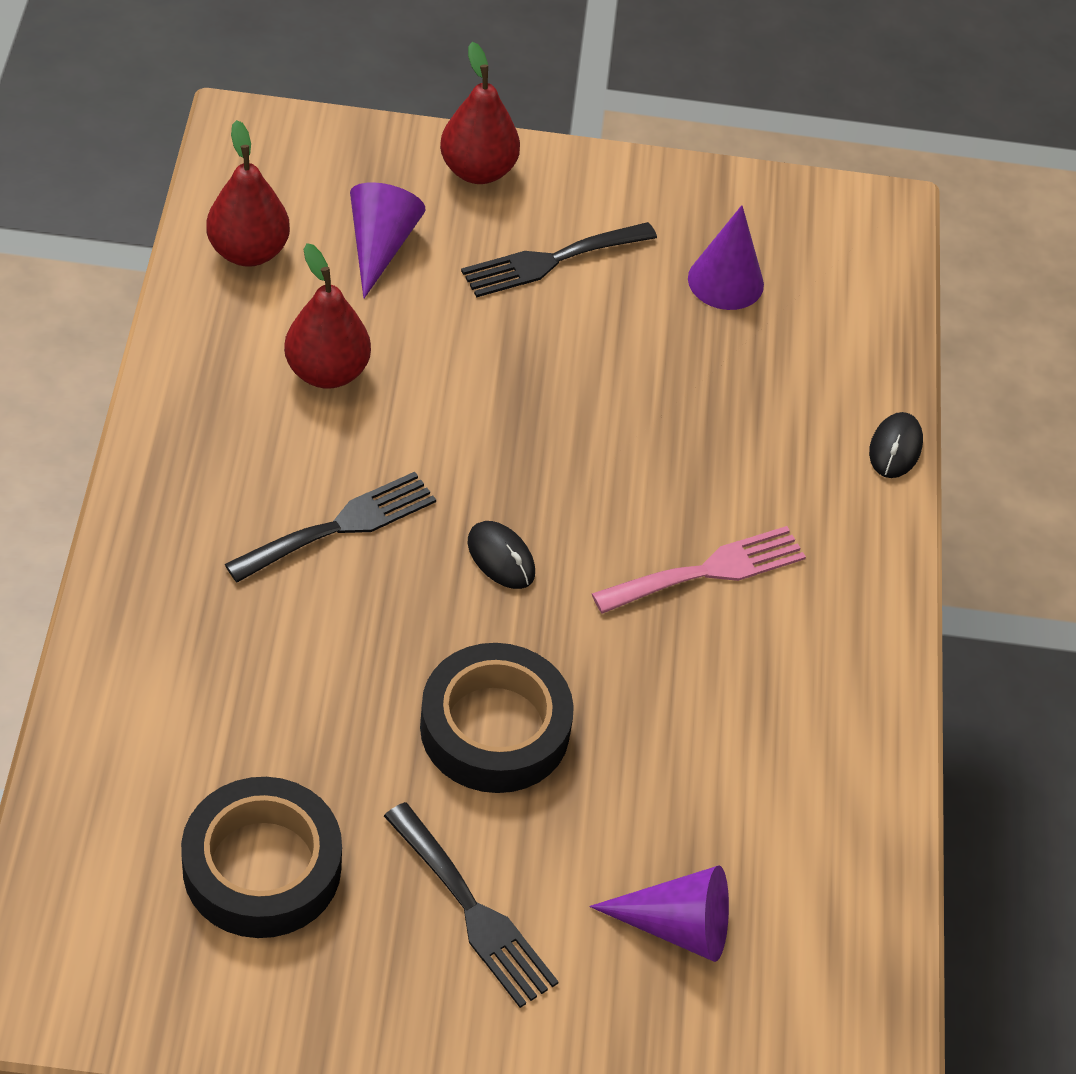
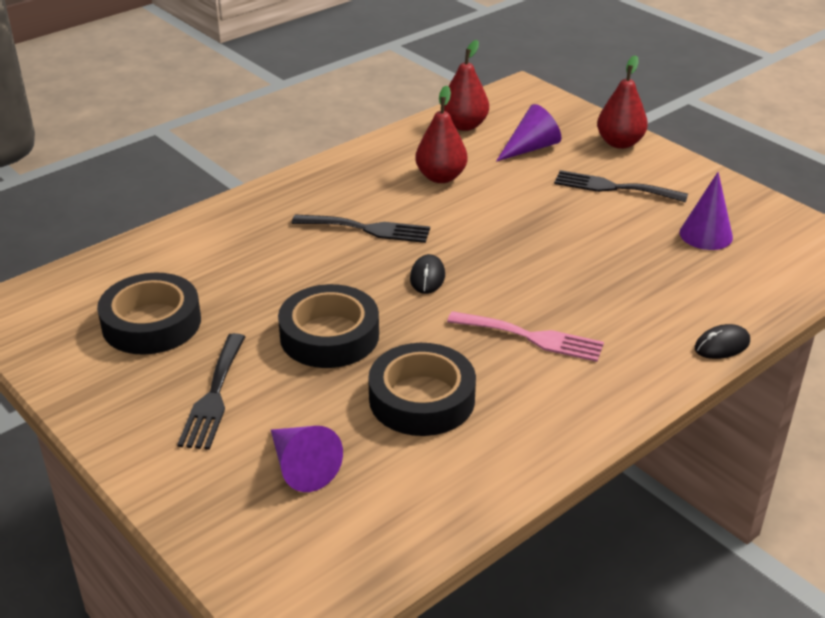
camera: 50 degrees right, 15 degrees down
none -> black tape [368,343,476,436]

